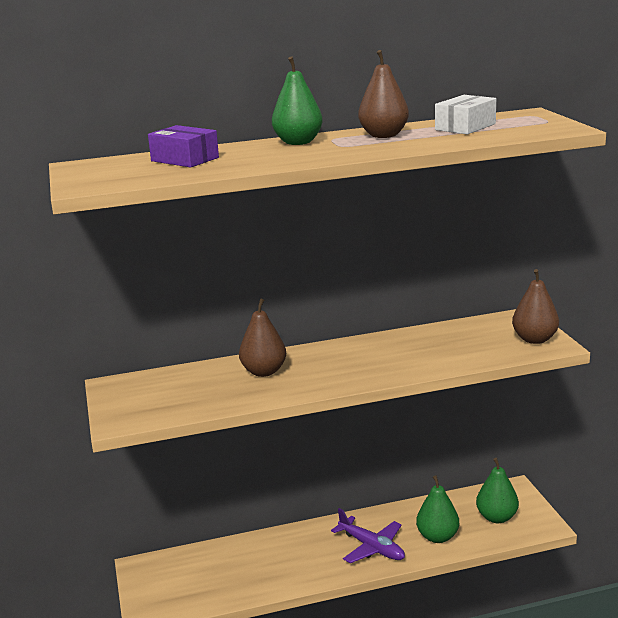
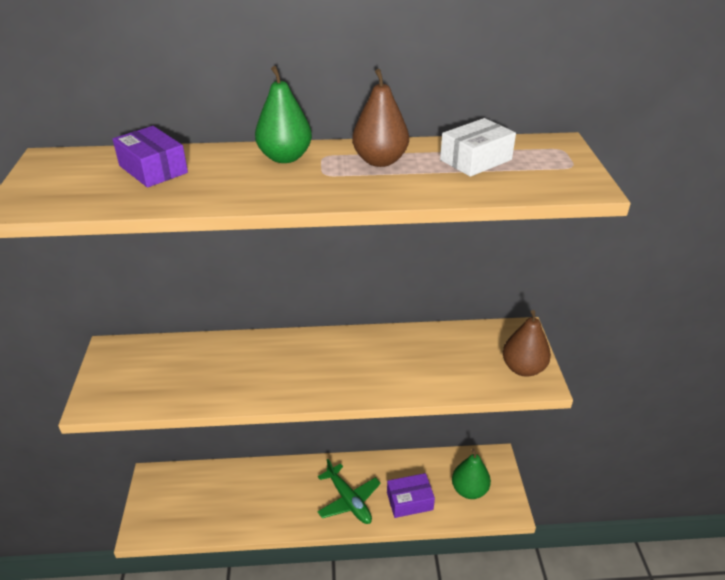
camera: 10 degrees right, 15 degrees up
brown pear [239,299,286,377] -> none
purple plane [331,508,405,563] -> green plane [317,459,381,524]
green pear [416,475,459,543] -> purple box [387,473,435,518]

